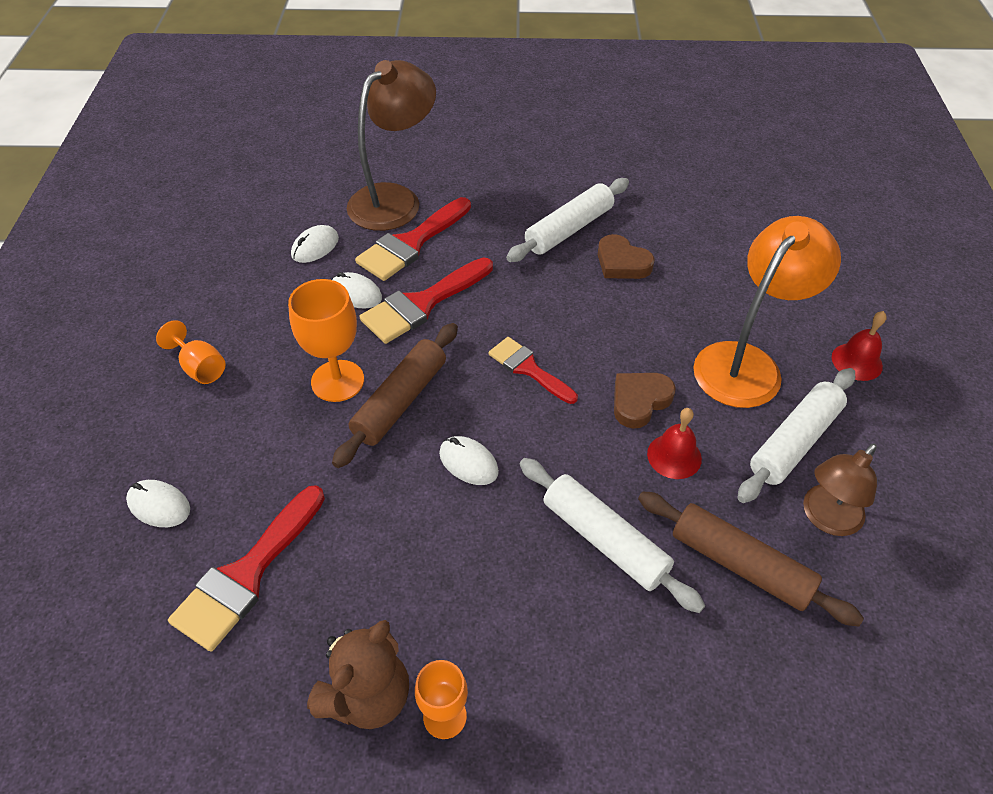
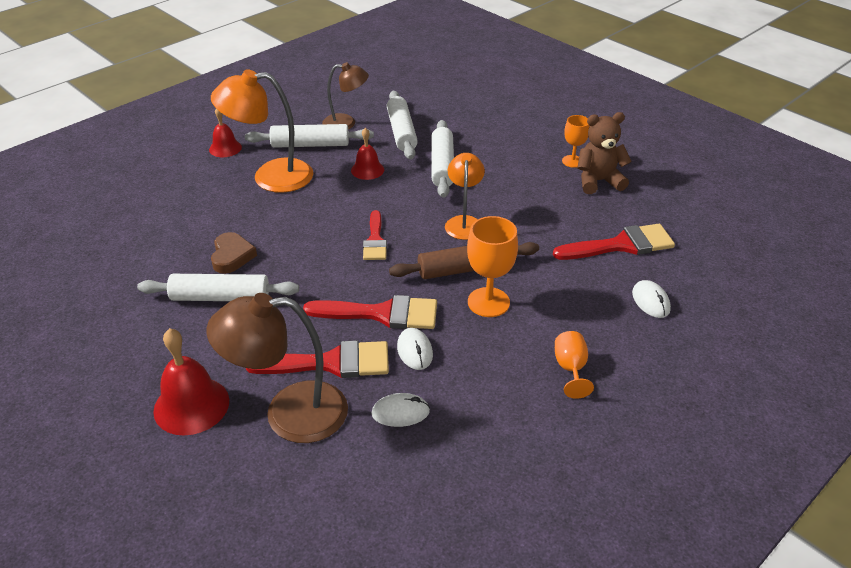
camera: 135 degrees left, 10 degrees down
white mouse [439,436,499,485] -> orange lamp [445,153,485,240]
brown heart [614,373,676,429] -> none
brown rolling pin [638,492,864,627] -> white rolling pin [387,91,418,159]
none -> red bell [153,328,229,435]

